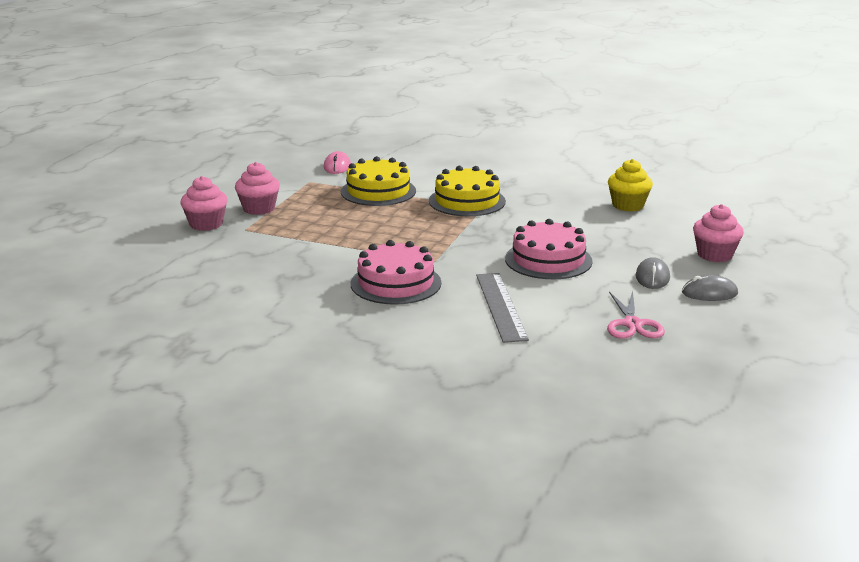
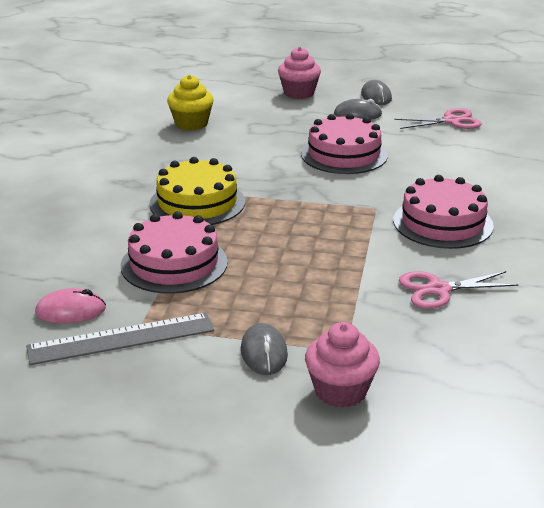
camera: 100 degrees left, 5 degrees up
pink cupcake [235,162,280,215] -> grey mouse [241,323,288,375]
yellow cake [341,156,416,206] -> pink cake [121,211,228,294]
grey ruler [476,273,529,343] -> grey ruler moved to [26,313,214,365]
none -> pink scissors [399,271,518,309]

